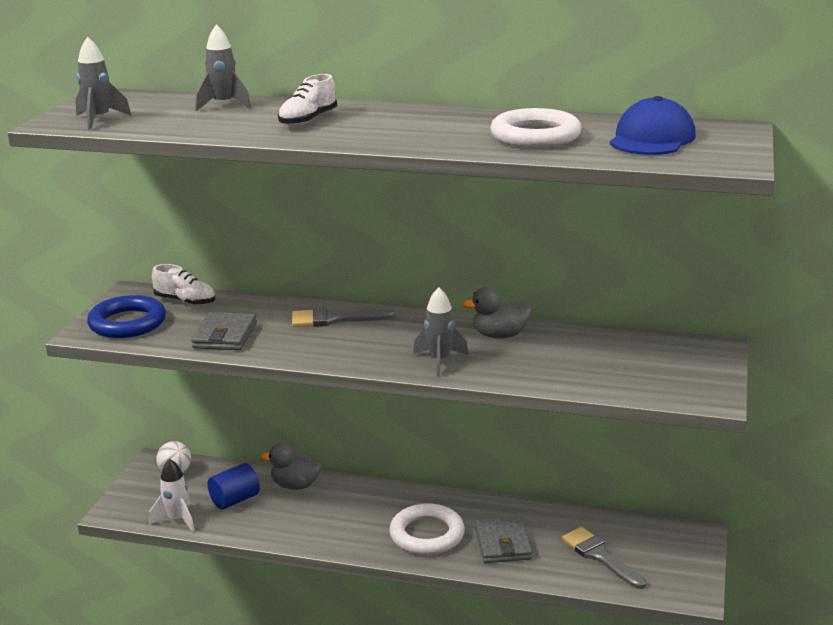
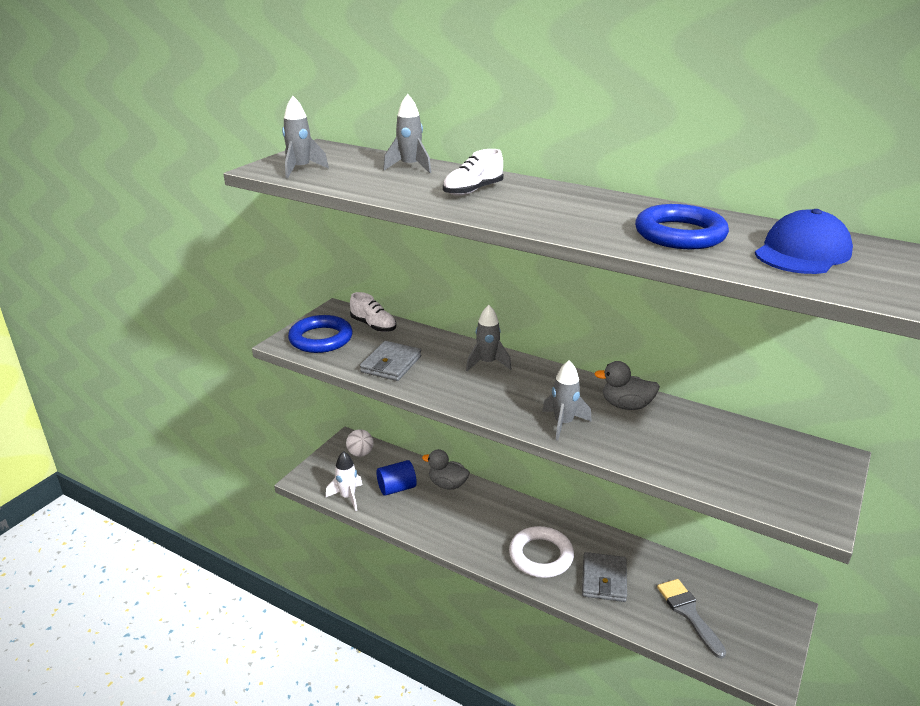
camera: 15 degrees right, 5 degrees up
grey brush [292,308,396,327] -> grey rocket [466,305,511,371]
white ring [490,108,582,148] -> blue ring [635,204,729,249]

